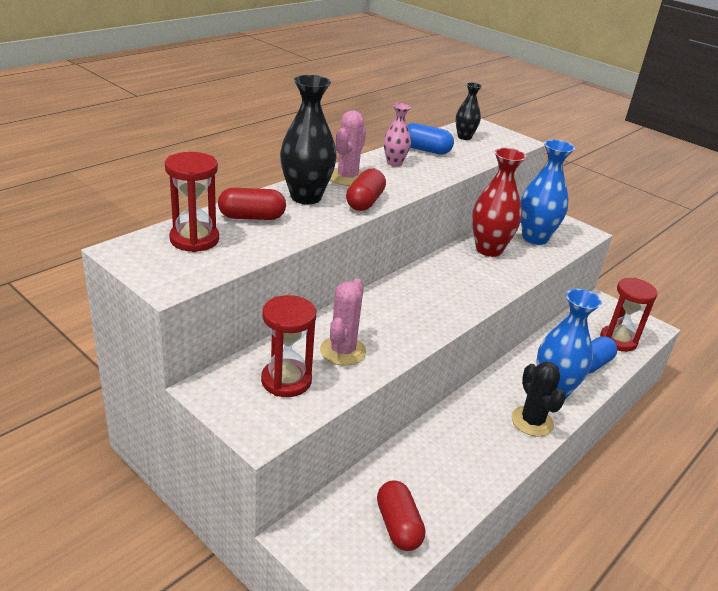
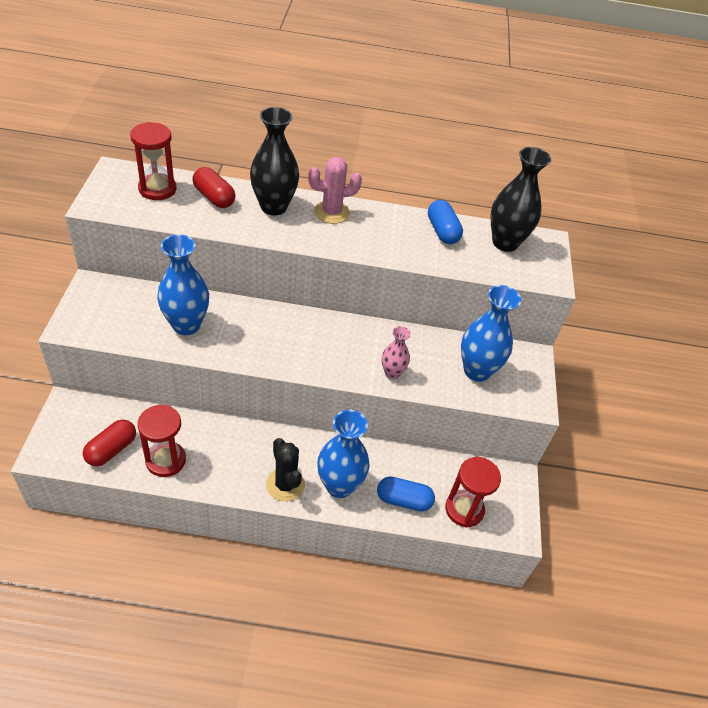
camera: 50 degrees right, 15 degrees up
red hourglass [261,295,316,397] -> red hourglass moved to [138,405,186,477]
pink cactus [320,278,366,366] -> blue vase [157,234,209,335]
red capsule [346,168,386,211] -> none
pink vase [384,103,411,166] -> pink vase moved to [382,326,411,379]
black vase [456,82,482,140] -> black vase [491,147,551,252], size x1.78
red vase [472,148,527,257] -> none
black cactus [511,361,566,437] -> black cactus turned 60 degrees counterclockwise [266,438,305,502]

